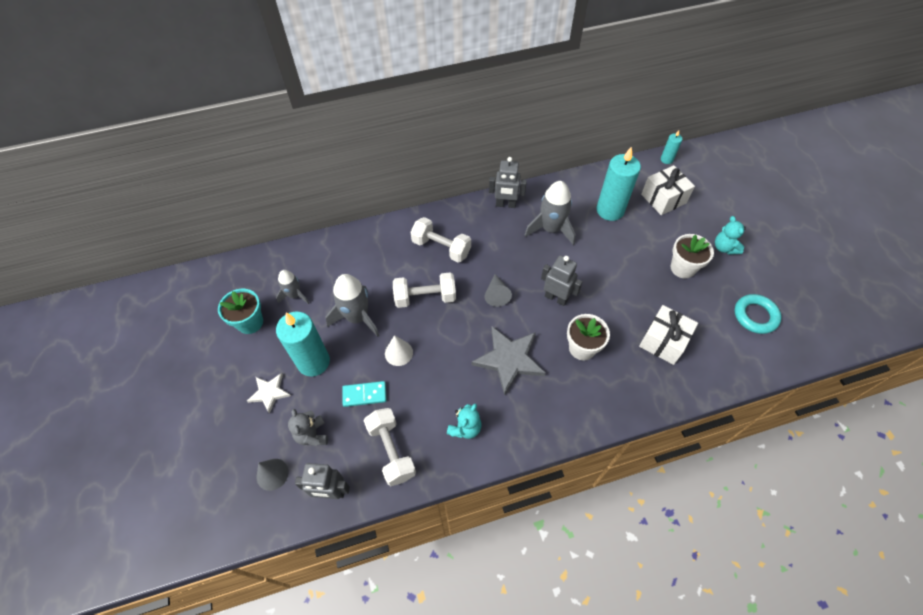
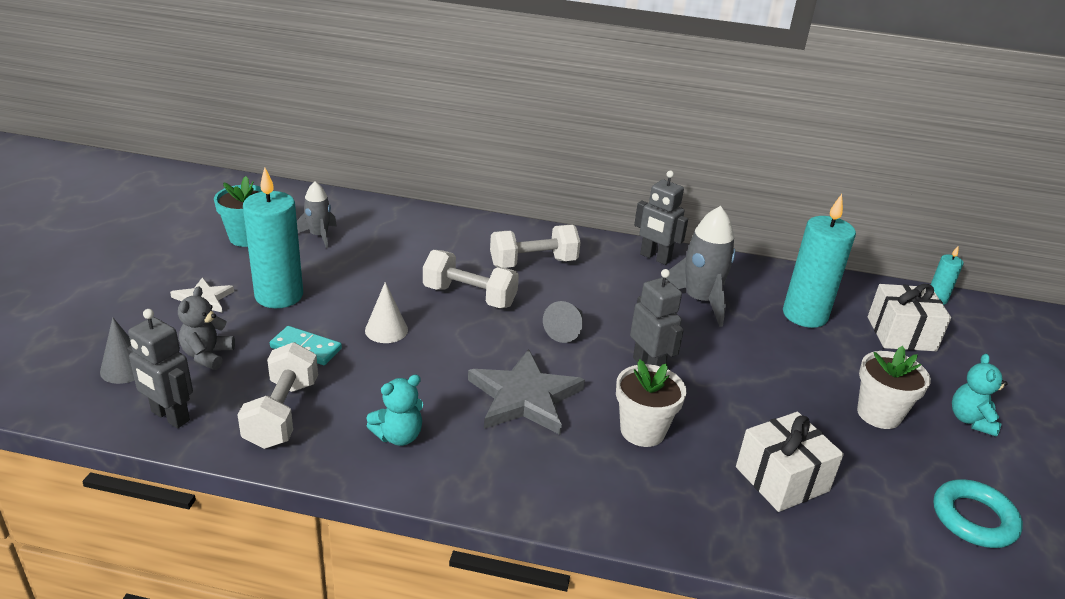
camera: 25 degrees right, 25 degrees down
grey rocket [325,274,380,337] -> none
white dumbbell [410,217,471,263] -> white dumbbell turned 75 degrees counterclockwise [490,225,581,268]

